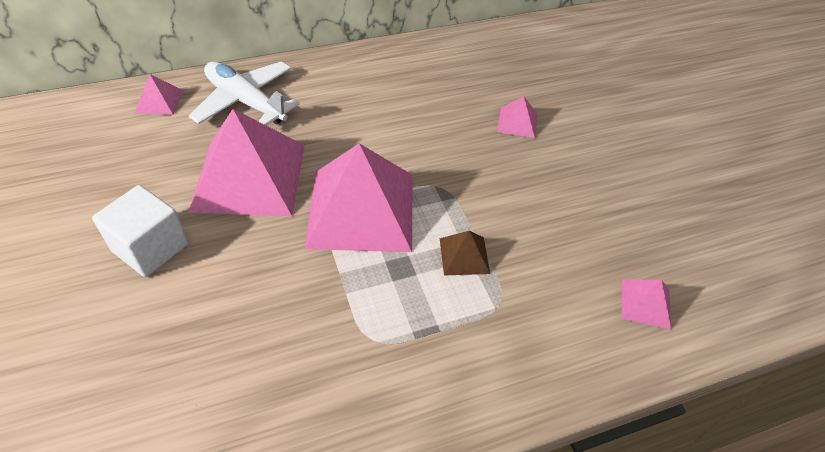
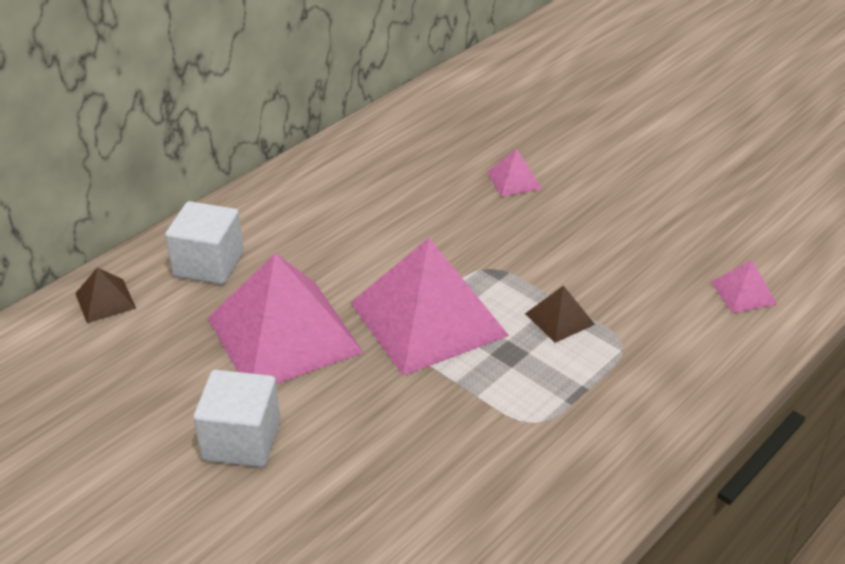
camera: 25 degrees left, 10 degrees down
pink pyramid [135,74,183,115] -> brown pyramid [75,267,136,323]
white plane [189,61,300,126] -> white cube [165,201,244,285]

